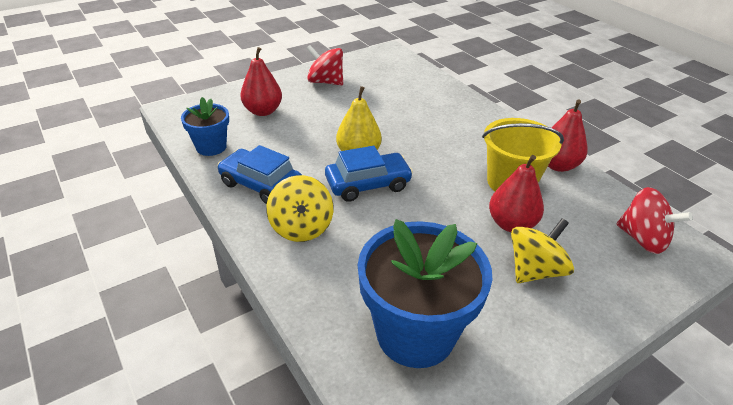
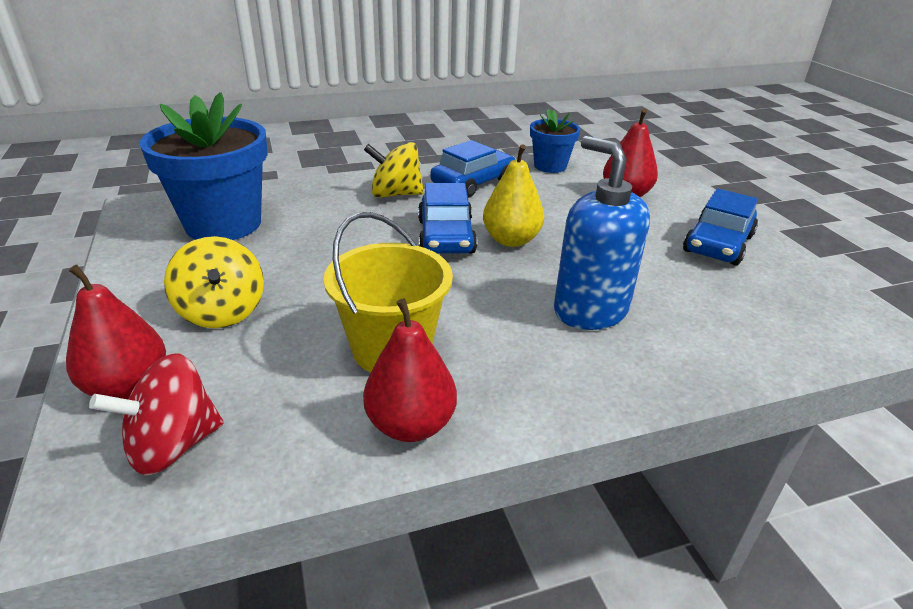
camera: 105 degrees right, 5 degrees down
red spinning top [306,45,343,85] -> blue car [683,189,758,266]
red pear [489,155,544,232] -> red pear moved to [66,265,166,399]
none -> blue soap dispenser [554,136,650,330]

